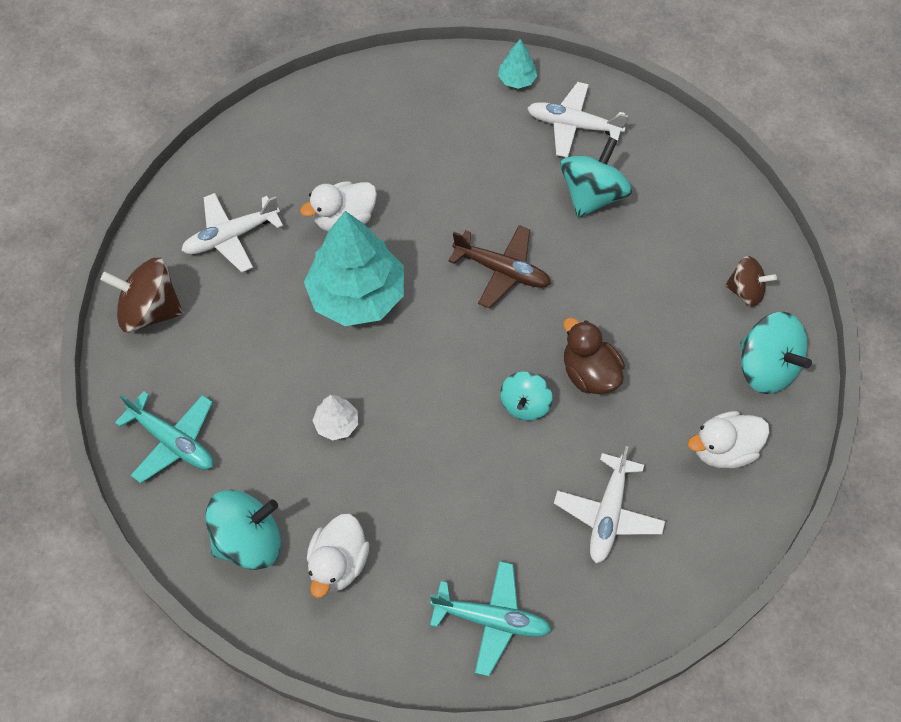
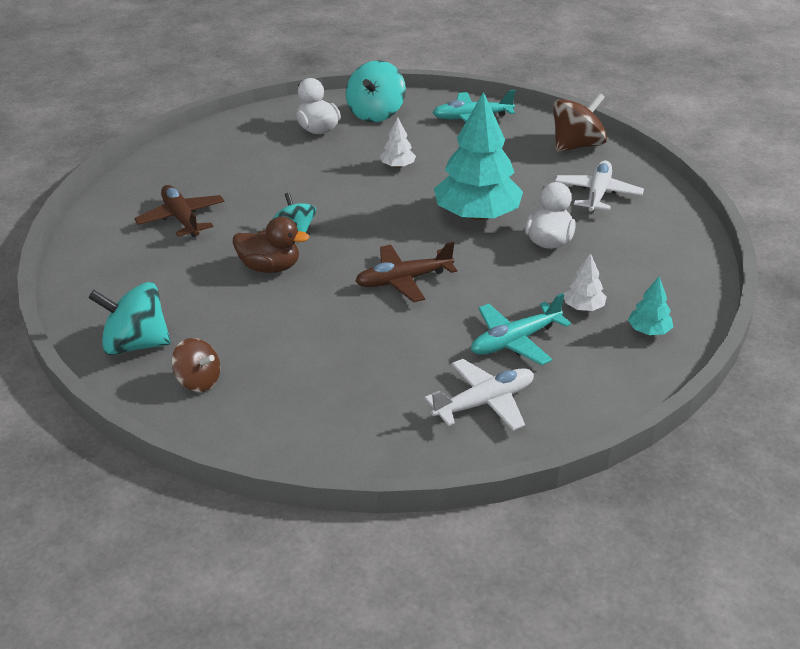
camera: 135 degrees right, 25 degrees down
turquoise plane [430,561,551,676] -> turquoise plane moved to [471,293,571,365]
turquoise tree [498,39,538,89] -> turquoise tree moved to [628,277,673,335]
white plane [554,446,665,563] -> brown plane [134,185,225,237]
turquoise spinning top [560,137,632,218] -> none
white duck [688,411,770,469] -> none
brown spinning top [725,256,777,306] -> brown spinning top turned 120 degrees counterclockwise [171,338,220,392]
none -> white tree [563,253,607,311]

